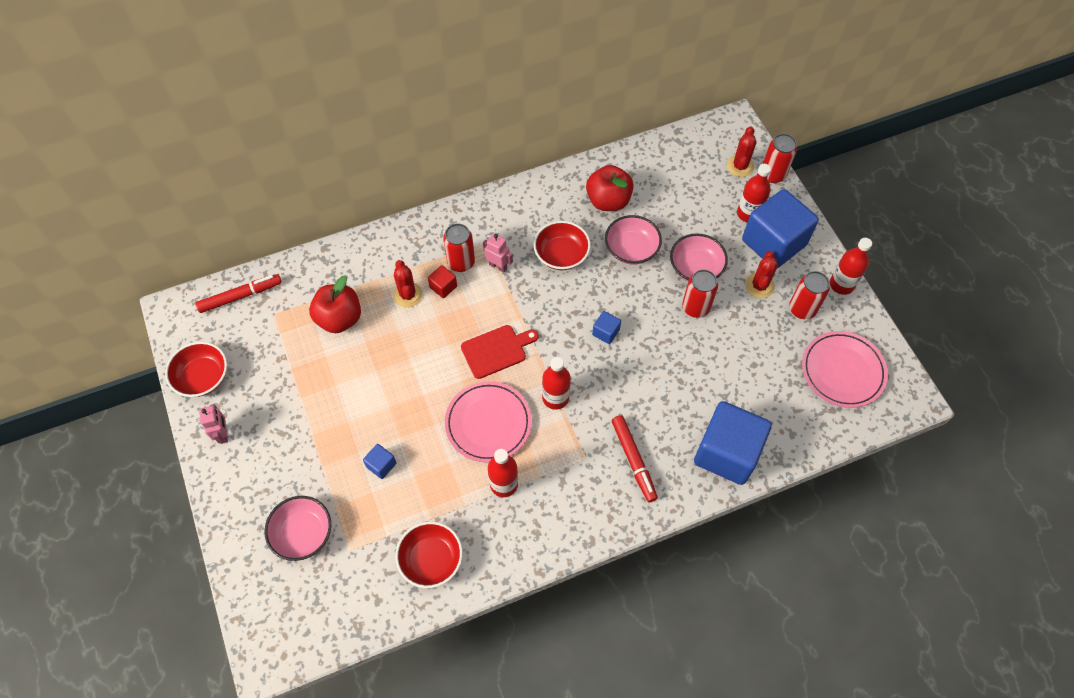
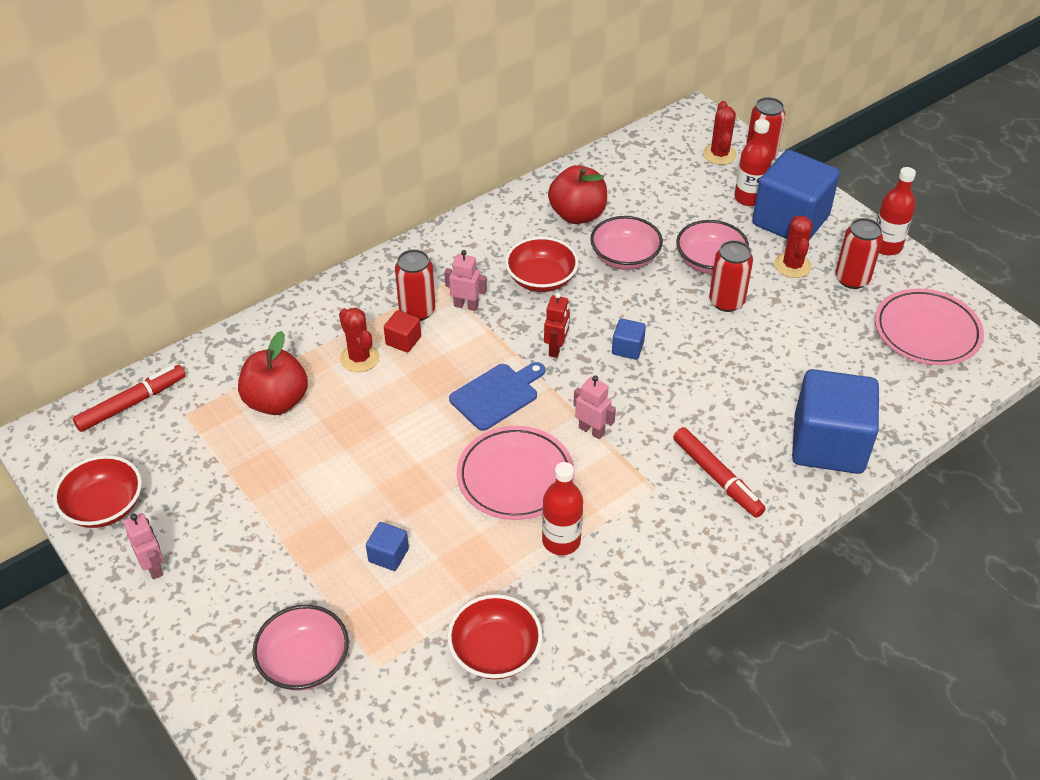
camera: 15 degrees left, 15 degrees down
red cutting board [461,325,539,379] -> blue cutting board [449,362,545,431]
red bottle [542,357,571,410] -> pink robot [573,375,616,439]
none -> red robot [544,293,570,358]

